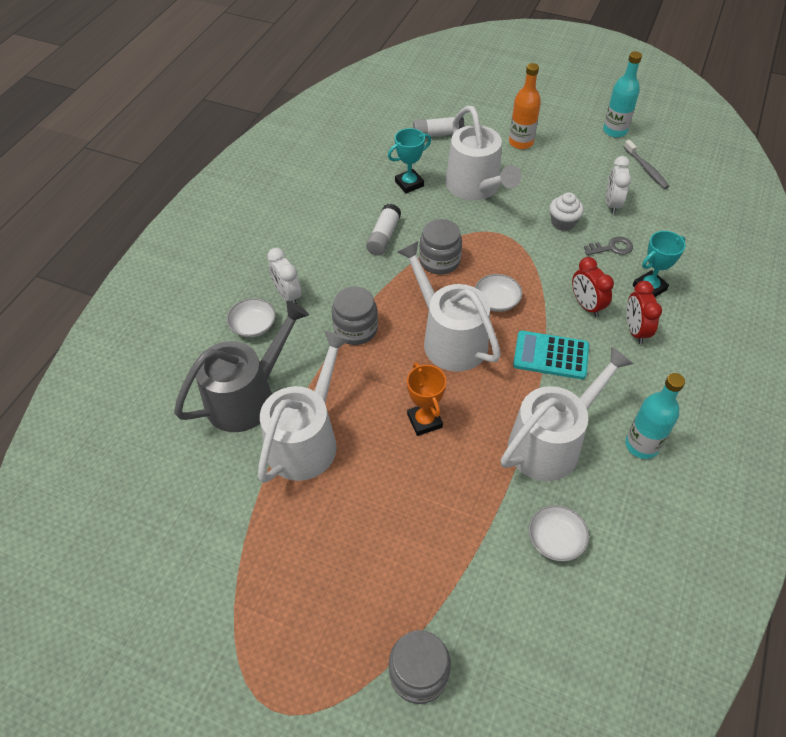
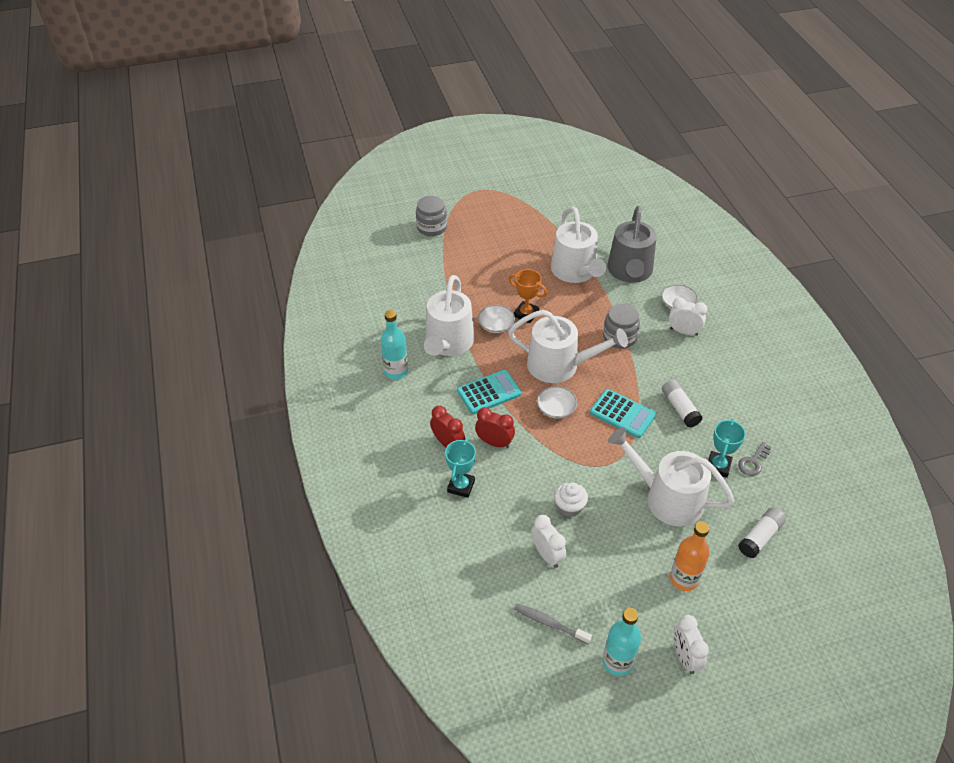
camera: 140 degrees right, 5 degrees down
grey jar [419,219,462,274] -> turquoise calculator [590,389,656,438]
white bowl [529,505,589,562] -> white bowl moved to [478,305,515,333]
grey key [584,237,633,255] -> grey key moved to [738,442,771,476]
none -> white clock [674,615,709,674]

